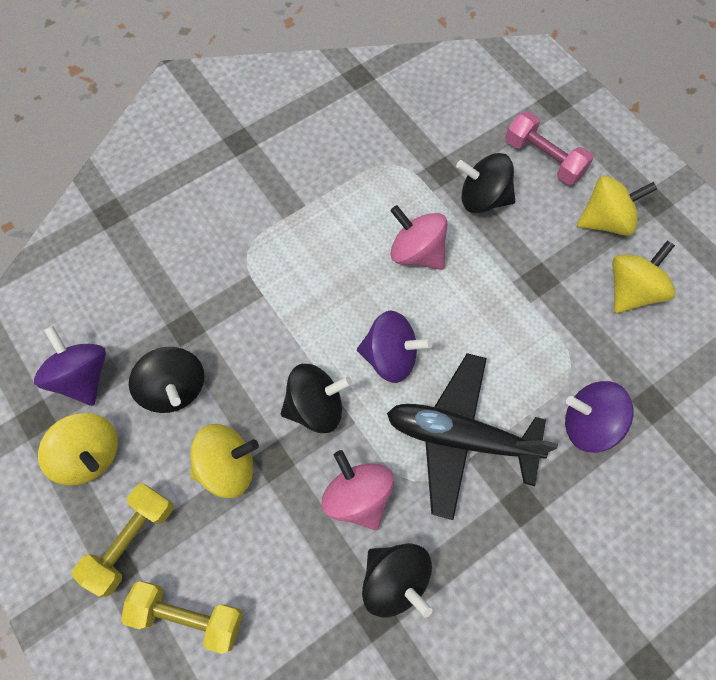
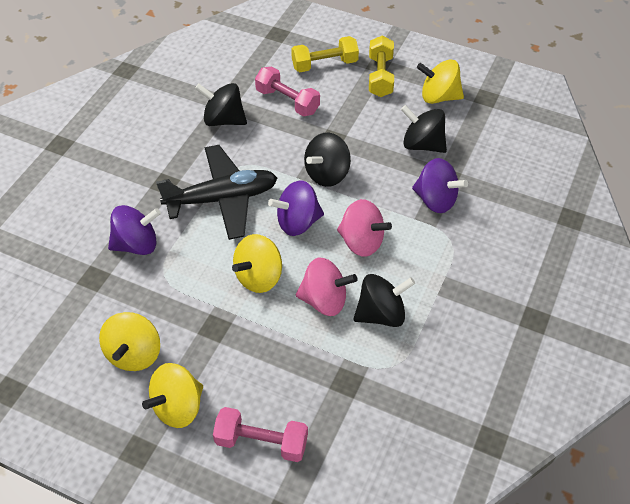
camera: 150 degrees right, 15 degrees down
purple spinning top [34,326,106,406] -> purple spinning top moved to [412,158,468,213]
yellow spinning top [190,424,259,498] -> yellow spinning top moved to [232,234,282,293]
pink spinning top [321,450,394,530] -> pink spinning top moved to [337,199,392,257]
black spinning top [456,153,515,213] -> black spinning top moved to [354,274,415,327]
none -> pink dumbbell [255,66,320,117]

